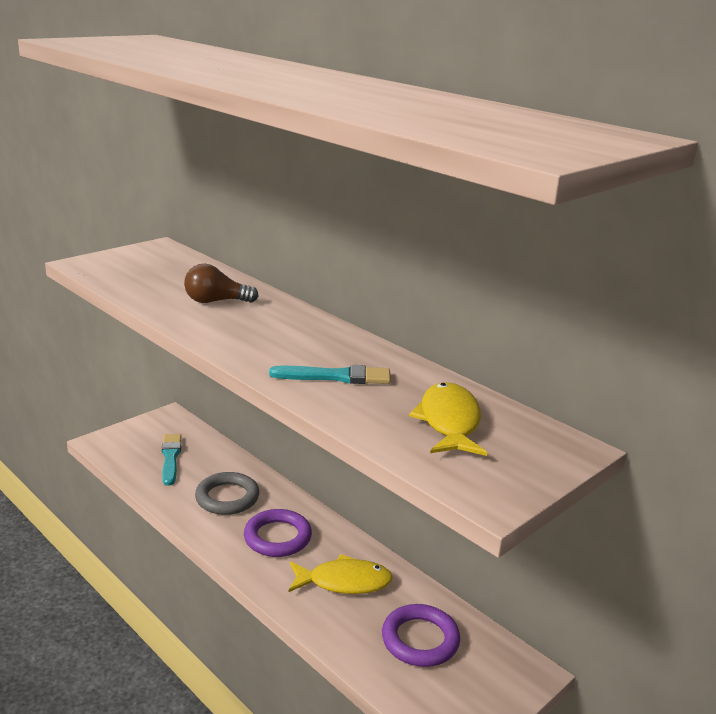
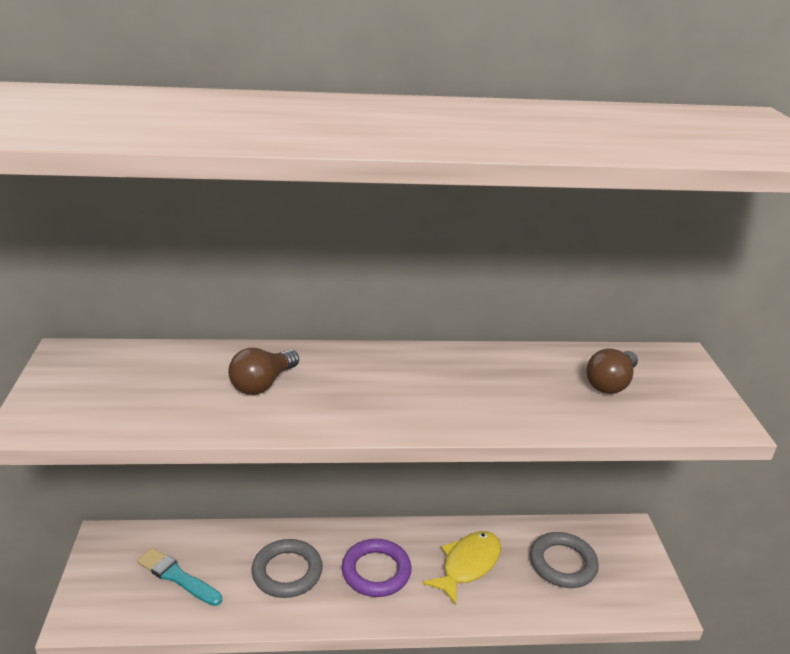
camera: 50 degrees left, 5 degrees up
turquoise brush [269,365,391,384] -> none
purple ring [382,604,460,667] -> grey ring [530,532,599,588]
yellow fish [409,382,487,456] -> brown light bulb [586,349,638,394]

